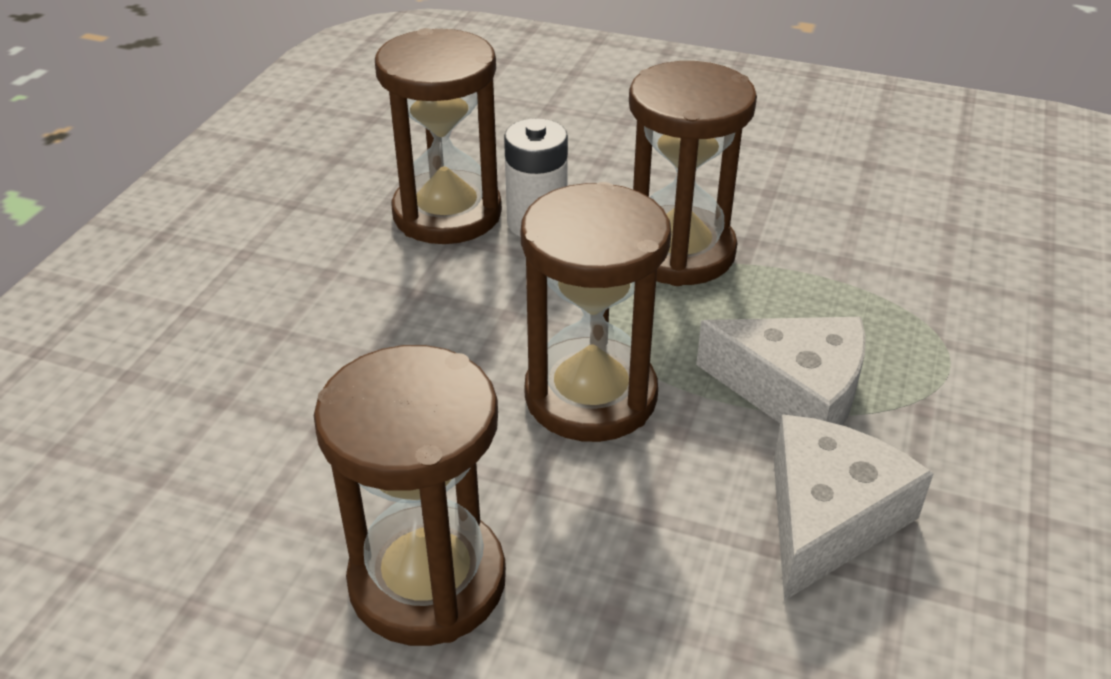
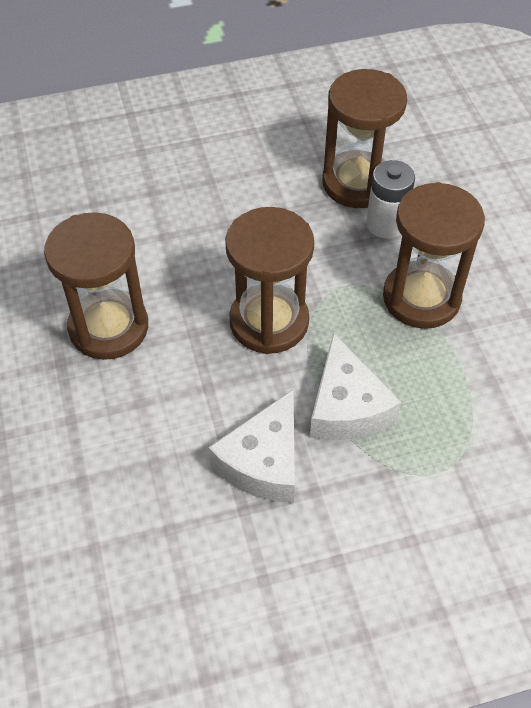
camera: 55 degrees right, 15 degrees up
white cheese [774,414,934,601] -> white cheese turned 120 degrees clockwise [208,389,295,503]

